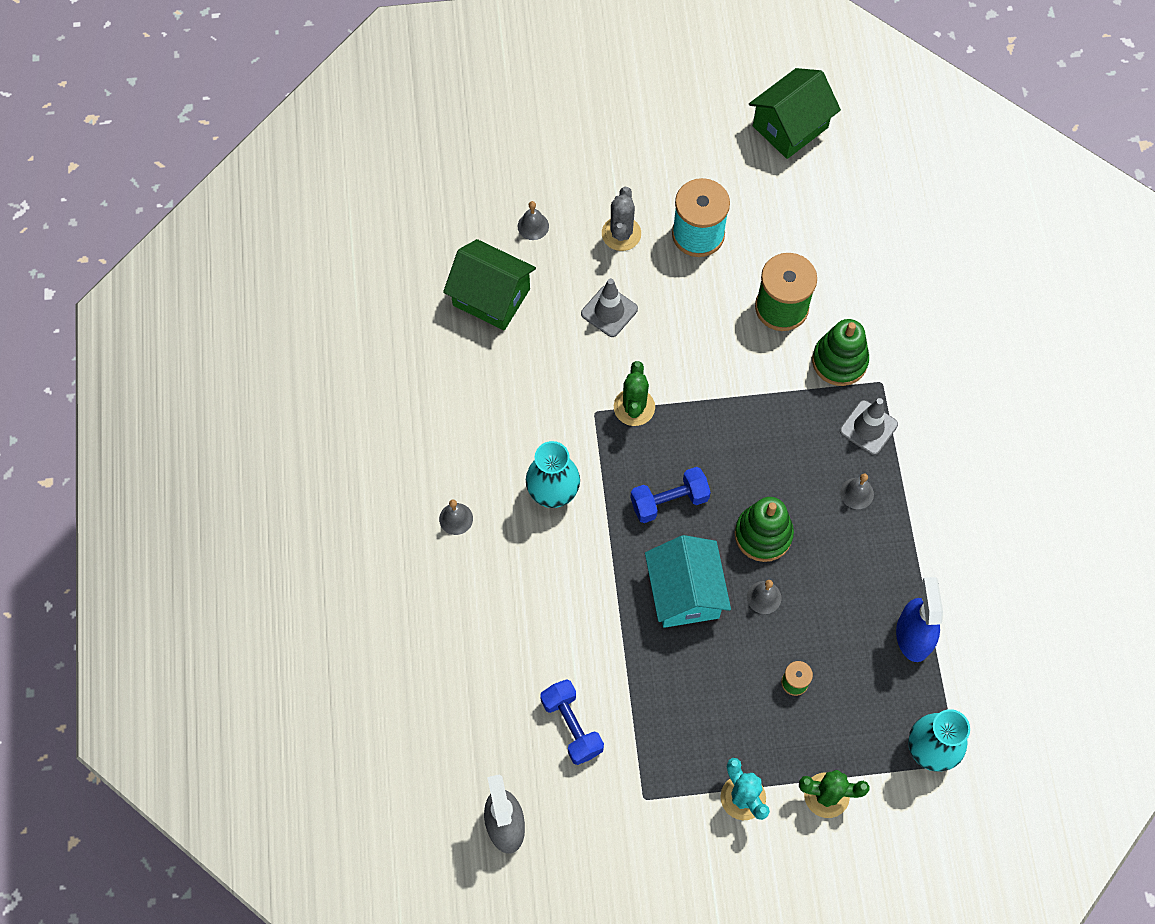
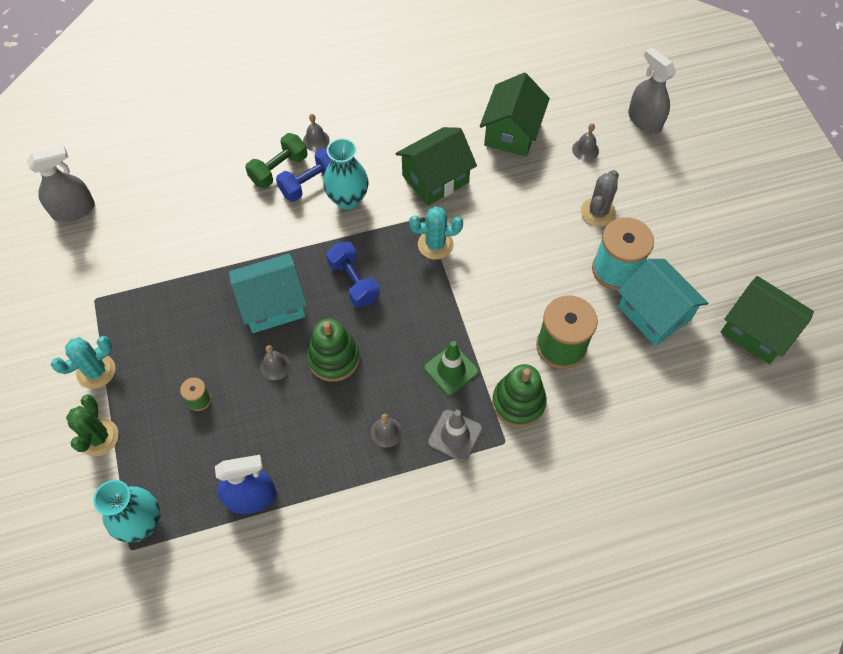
camera: 80 degrees right, 5 degrees down
blue dumbbell [540,679,604,765] -> blue dumbbell moved to [276,148,331,202]
grey traffic cone [581,278,638,337] -> none
grey cactus [602,187,641,251] -> grey cactus turned 60 degrees counterclockwise [581,170,619,227]
green cactus [614,361,655,426] -> turquoise cactus [409,206,463,260]
none -> green dumbbell [245,133,307,188]
none -> green house [396,127,477,206]
none -> green traffic cone [424,341,479,395]
none -> turquoise house [618,259,708,346]
none -> grey spray bottle [628,47,676,134]

